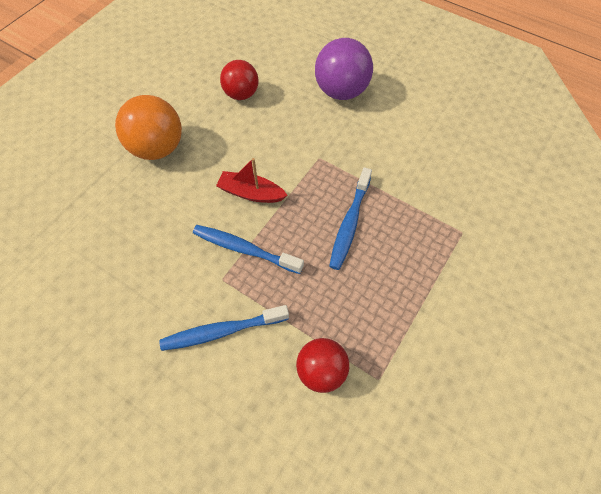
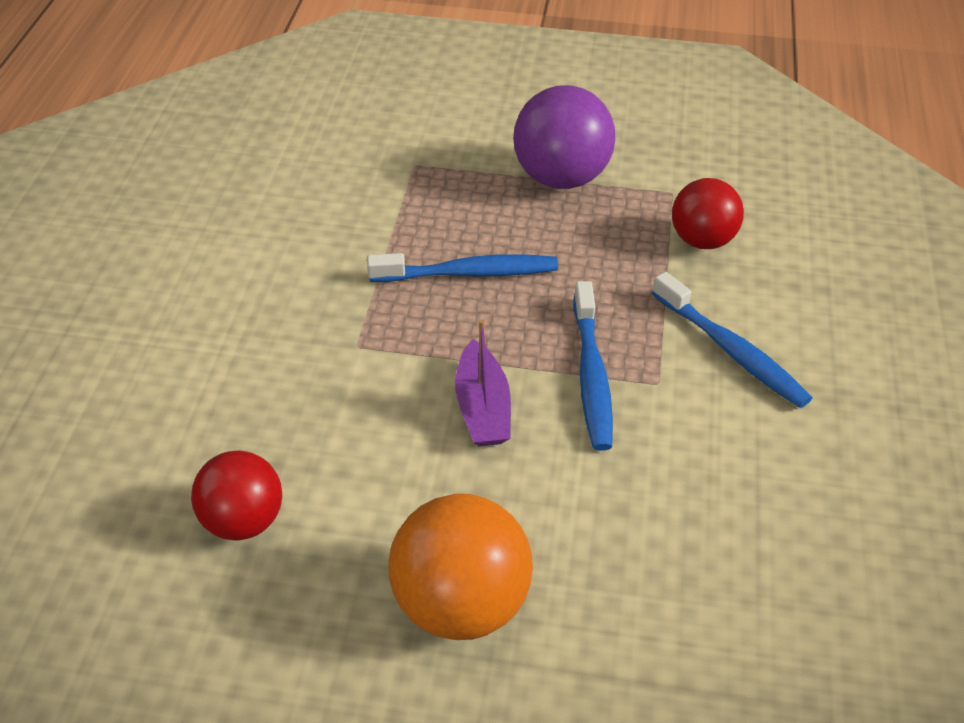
camera: 115 degrees left, 15 degrees down
red boat [216,158,288,203] -> purple boat [455,320,511,446]
purple ball [315,38,373,100] -> purple ball moved to [513,85,615,189]

